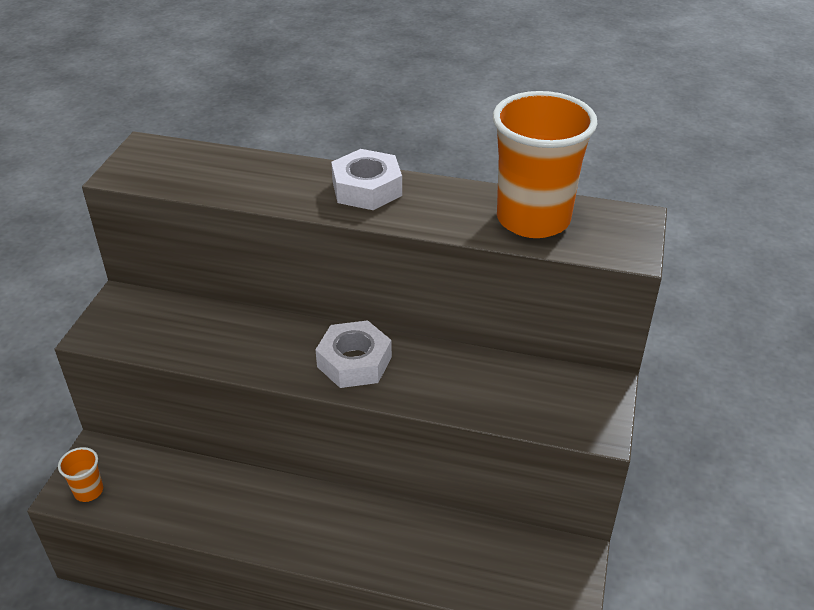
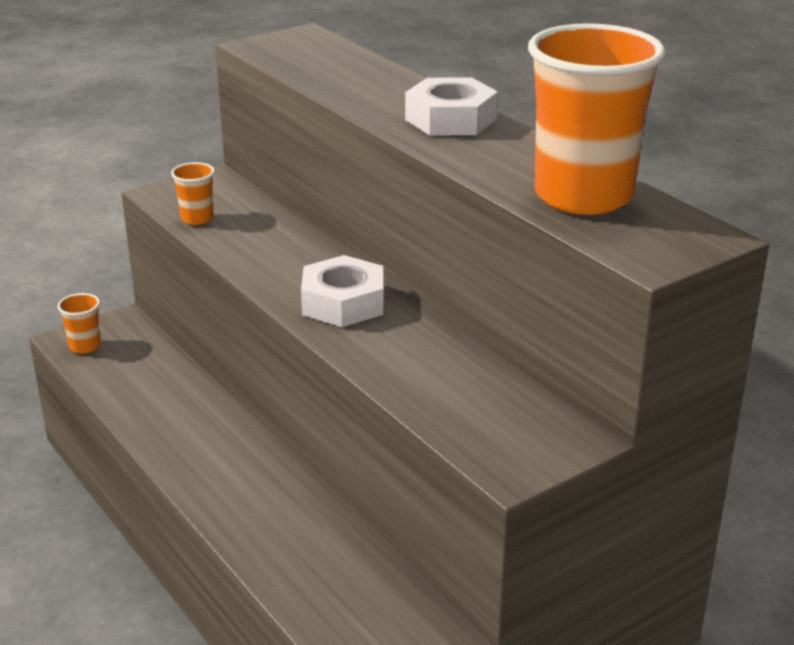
camera: 40 degrees right, 10 degrees down
none -> orange cup [171,162,215,225]

